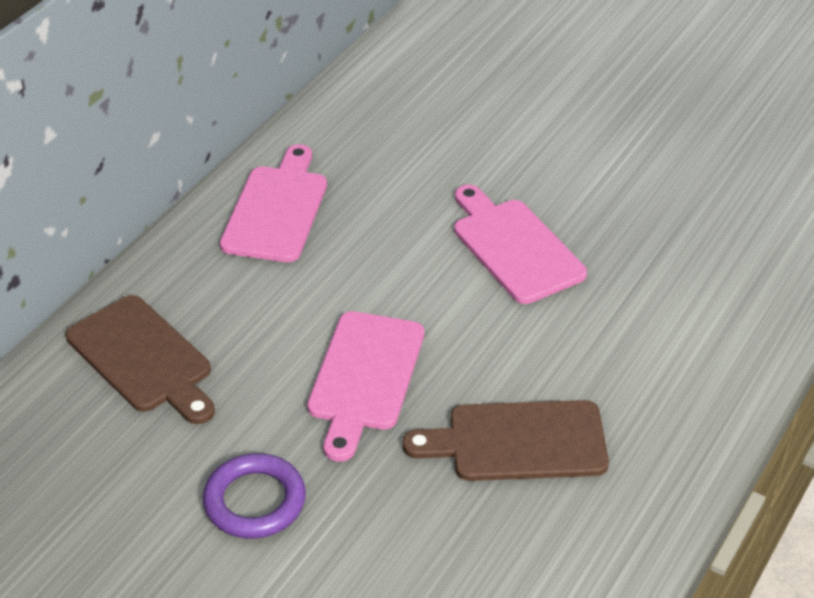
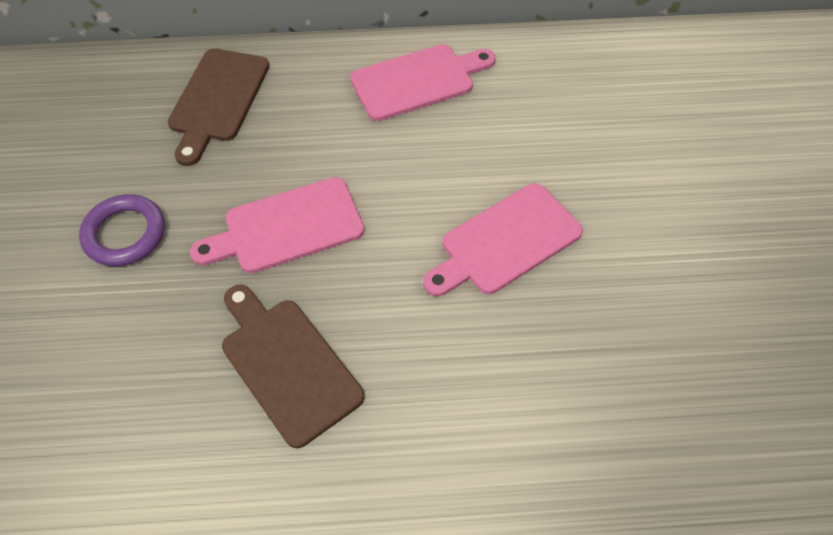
camera: 55 degrees right, 15 degrees up
pink cutting board [454,185,587,304] -> pink cutting board turned 150 degrees counterclockwise [423,183,583,296]

